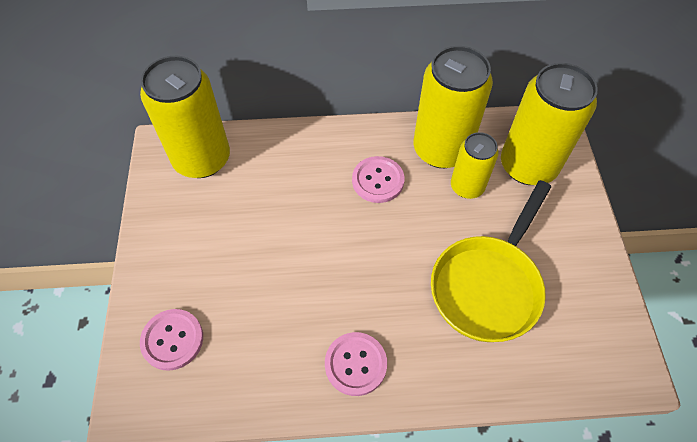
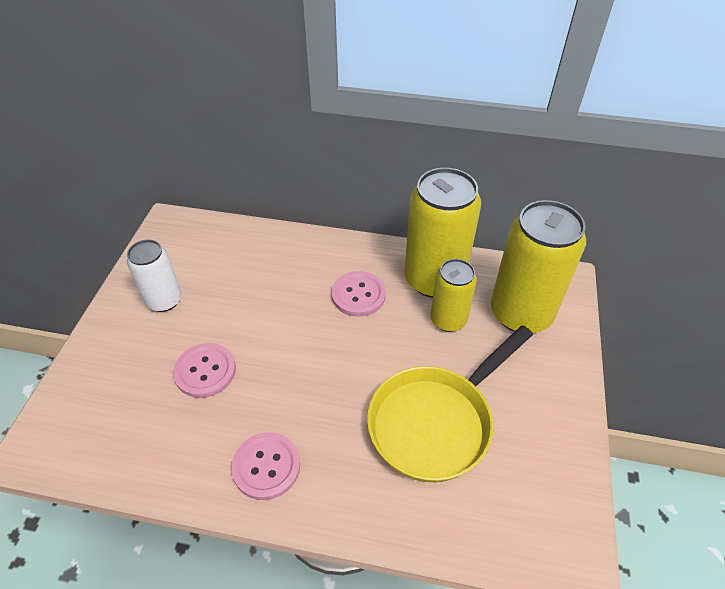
camera: 15 degrees right, 10 degrees down
yellow can [140,56,230,178] -> none
pink button [140,309,203,371] -> pink button moved to [173,343,236,398]
none -> white can [127,240,182,312]

